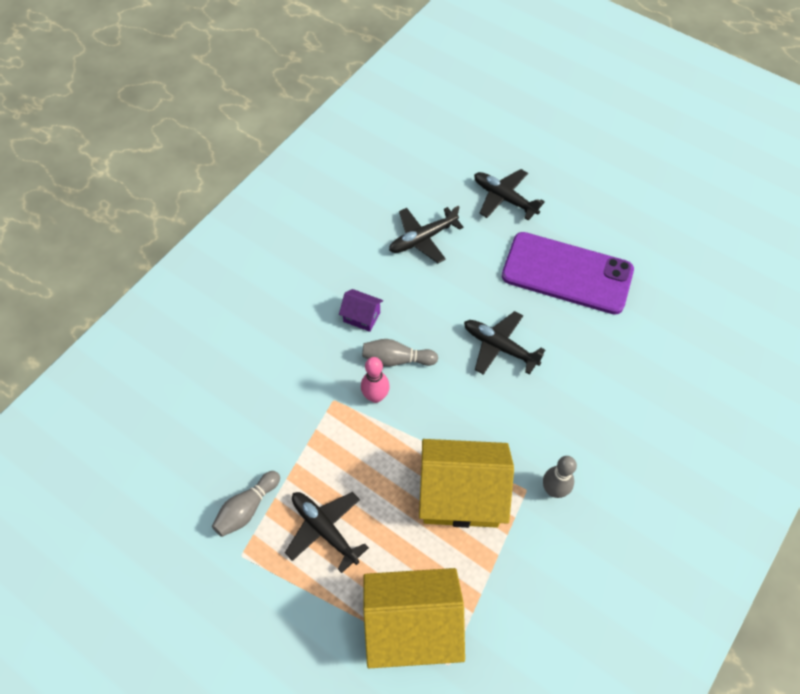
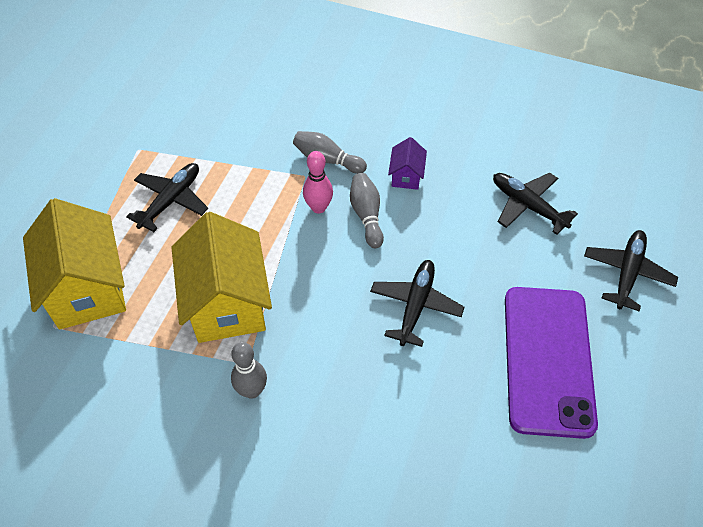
camera: 75 degrees right, 5 degrees down
grey bowling pin [212,471,280,537] -> grey bowling pin moved to [293,131,367,174]

